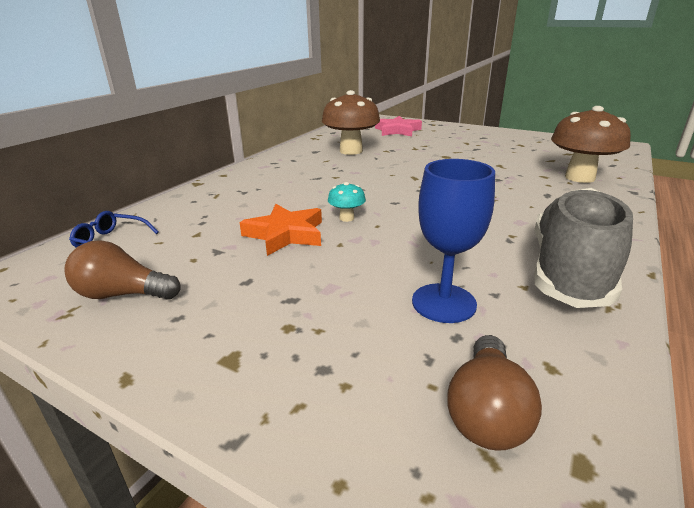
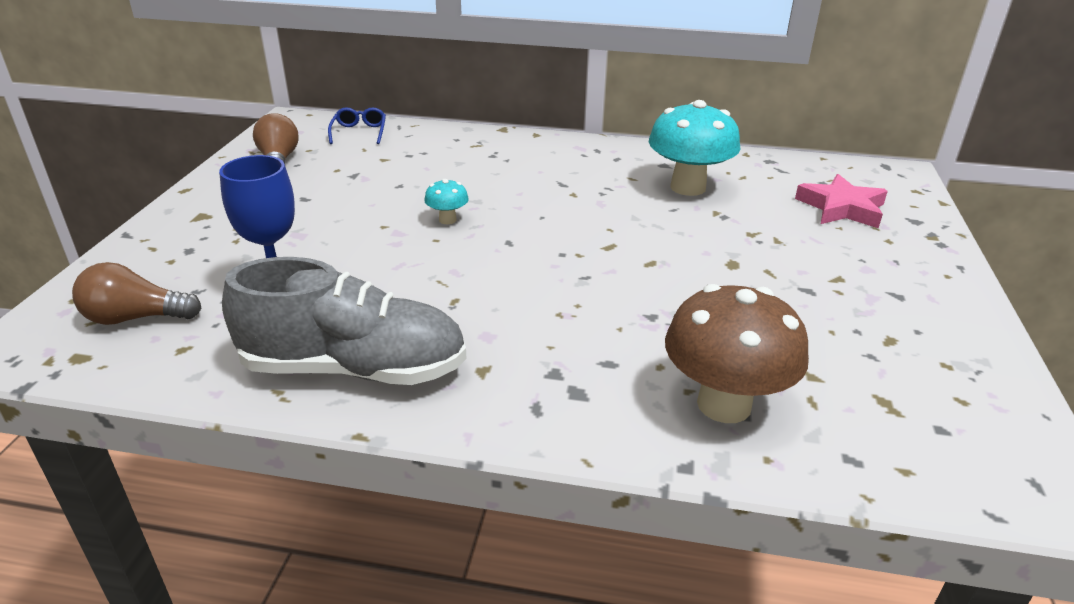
camera: 70 degrees right, 5 degrees up
orange star [239,204,322,256] -> none
brown mushroom [322,90,380,155] -> turquoise mushroom [649,100,740,196]

